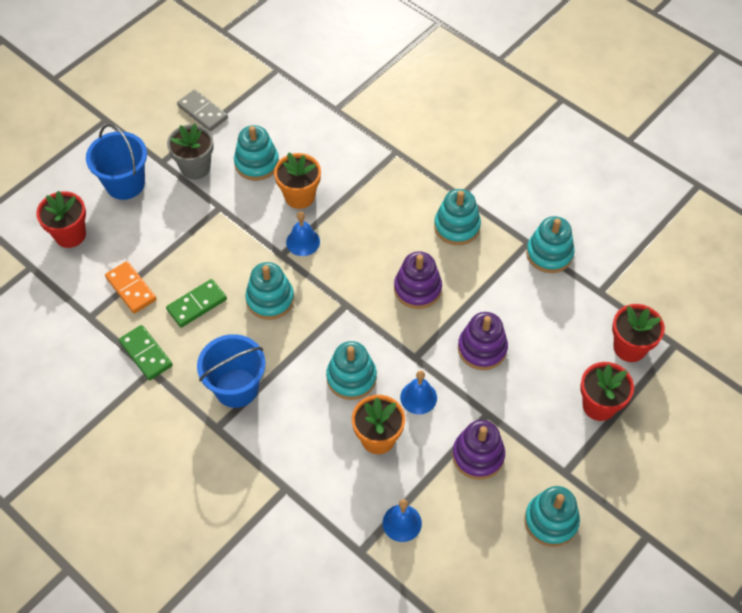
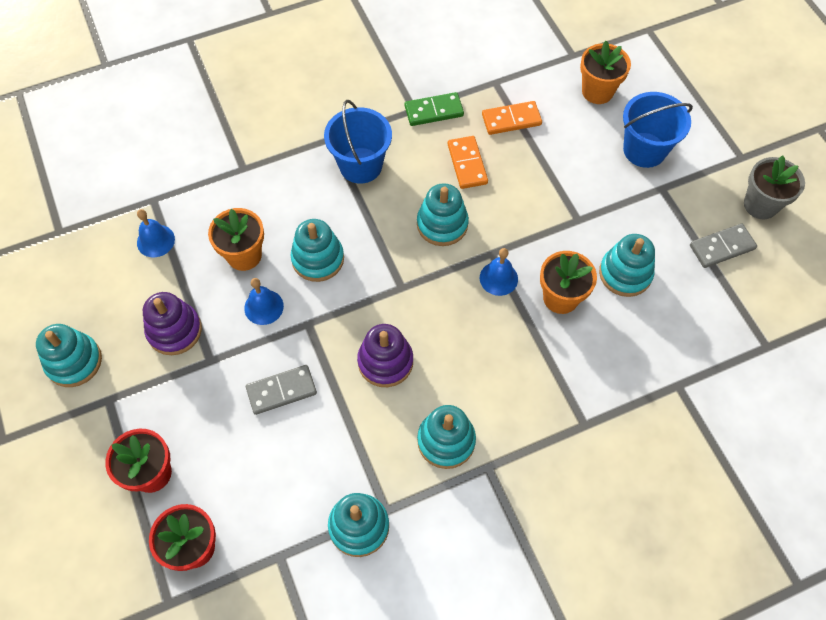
camera: 115 degrees right, 5 degrees up
red flower pot [36,191,86,248] -> orange flower pot [580,41,631,104]
green domino [166,279,227,328] -> orange domino [448,136,488,189]
grey flower pot [167,124,214,180] -> grey flower pot moved to [744,155,805,219]
purple stacking toy [458,312,508,370] -> grey domino [246,365,317,415]

